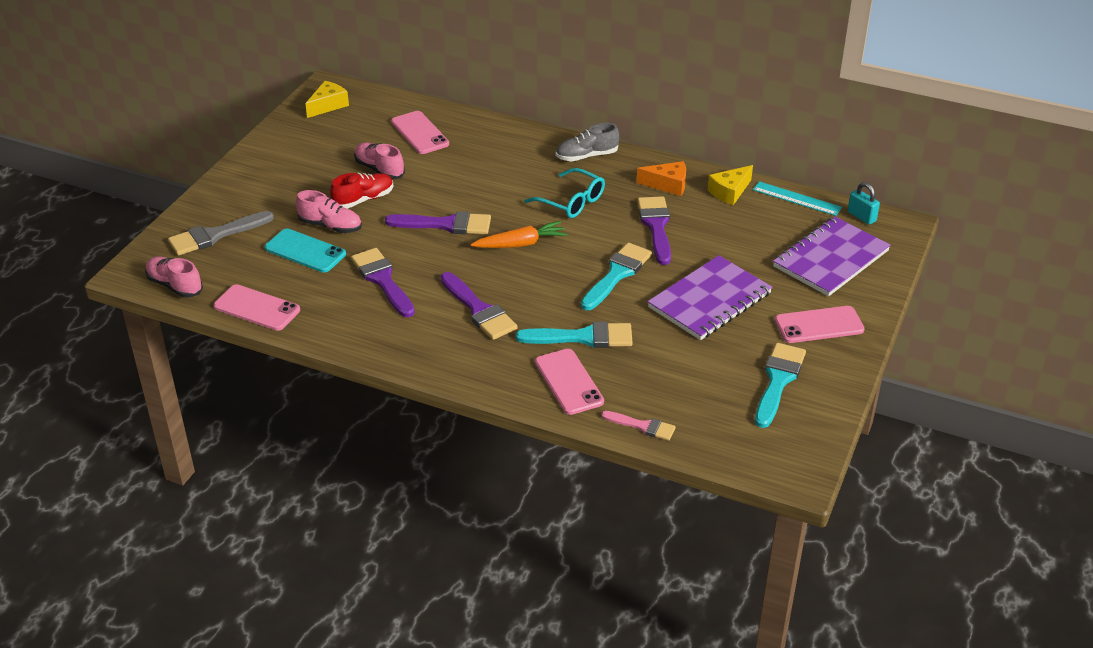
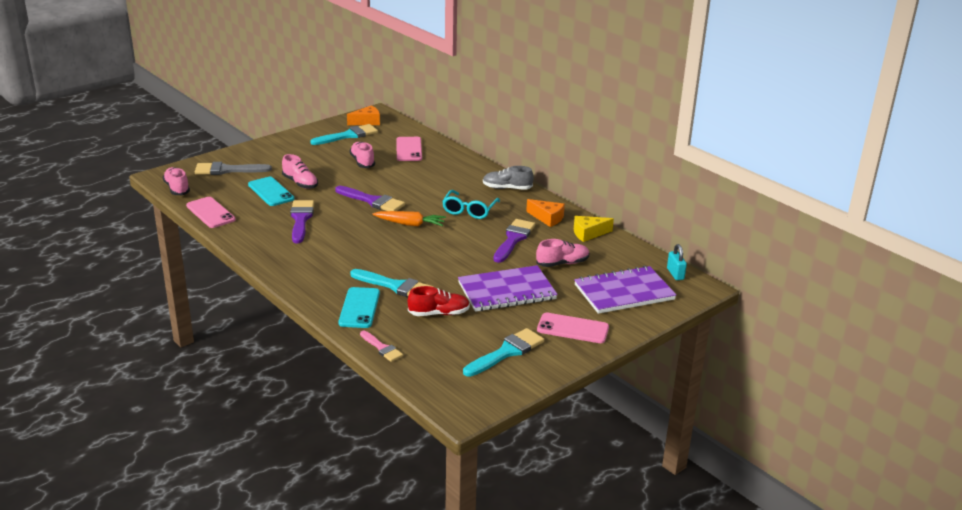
camera: 25 degrees right, 10 degrees down
yellow cheese [305,81,349,118] -> orange cheese [347,105,380,125]
red shoe [330,173,394,209] -> red shoe moved to [408,286,470,316]
purple brush [440,272,518,340] -> none
turquoise glasses [524,168,605,218] -> turquoise glasses turned 45 degrees clockwise [442,190,500,219]
pink phone [535,349,604,415] -> turquoise phone [338,287,380,328]
turquoise brush [581,243,652,310] -> turquoise brush moved to [310,124,378,145]
turquoise ruler [753,181,842,216] -> none
none -> pink shoe [536,239,589,267]

